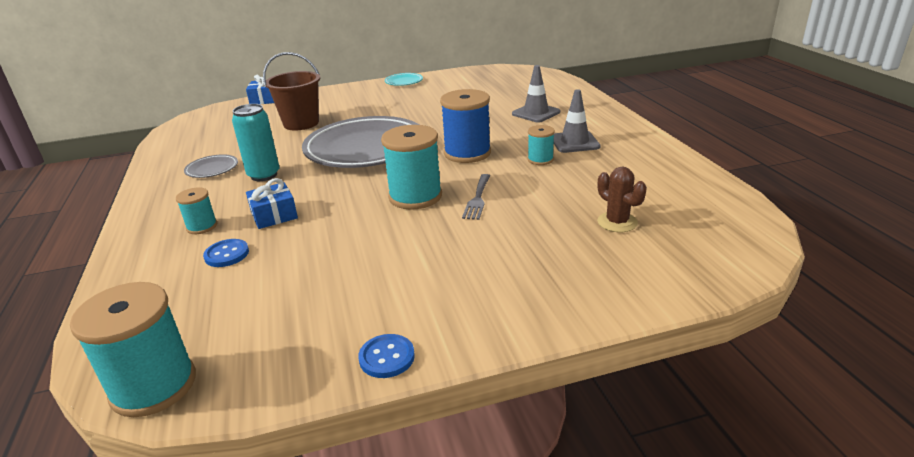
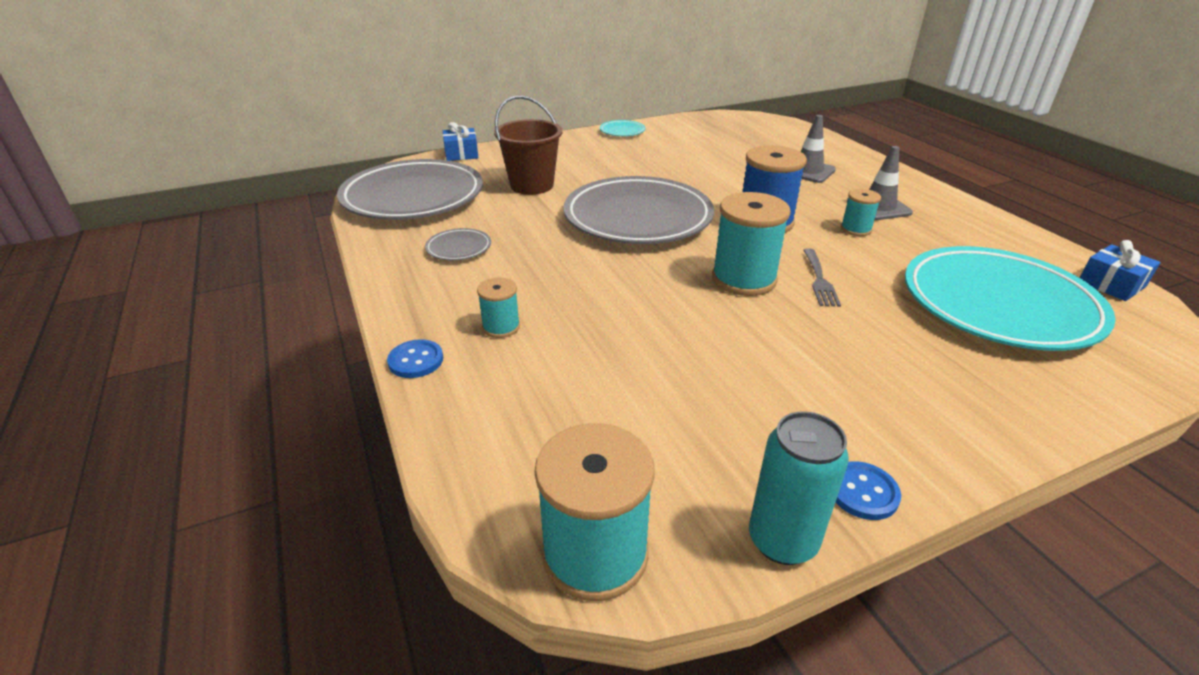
camera: 10 degrees left, 5 degrees up
blue button [203,239,249,267] -> blue button moved to [387,339,443,378]
turquoise can [232,104,280,181] -> turquoise can moved to [749,411,849,565]
blue gift [246,178,298,229] -> blue gift moved to [1080,240,1161,301]
brown cactus [597,167,647,232] -> turquoise plate [905,246,1116,351]
none -> grey plate [337,159,483,220]

